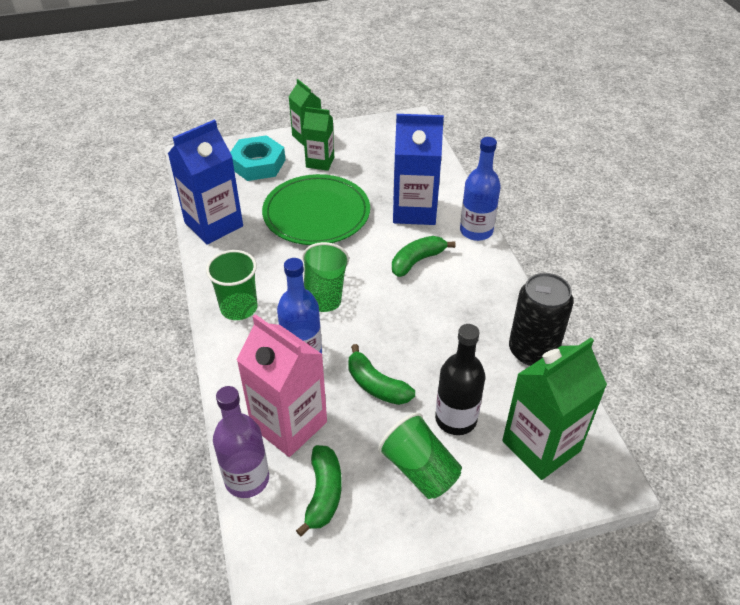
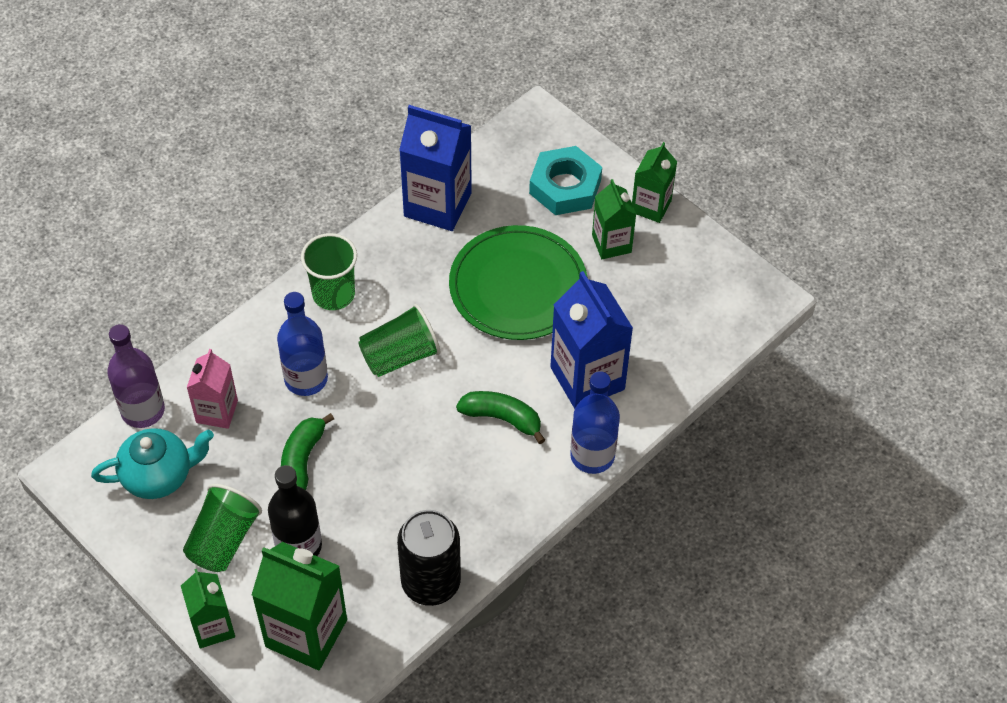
camera: 60 degrees right, 10 degrees up
pink carton [236,314,327,457] -> pink carton [187,349,238,429], size x0.60
green banana [296,445,342,536] -> turquoise teapot [91,428,214,499]
none -> green carton [181,569,235,648]

